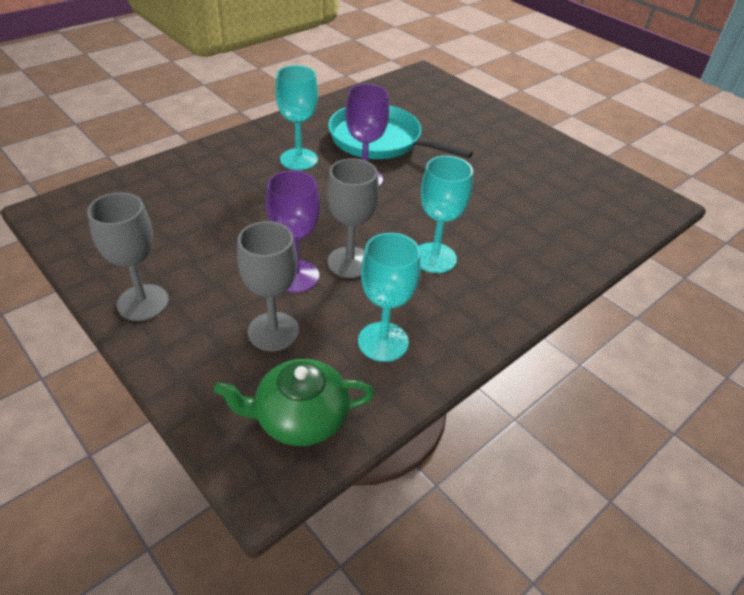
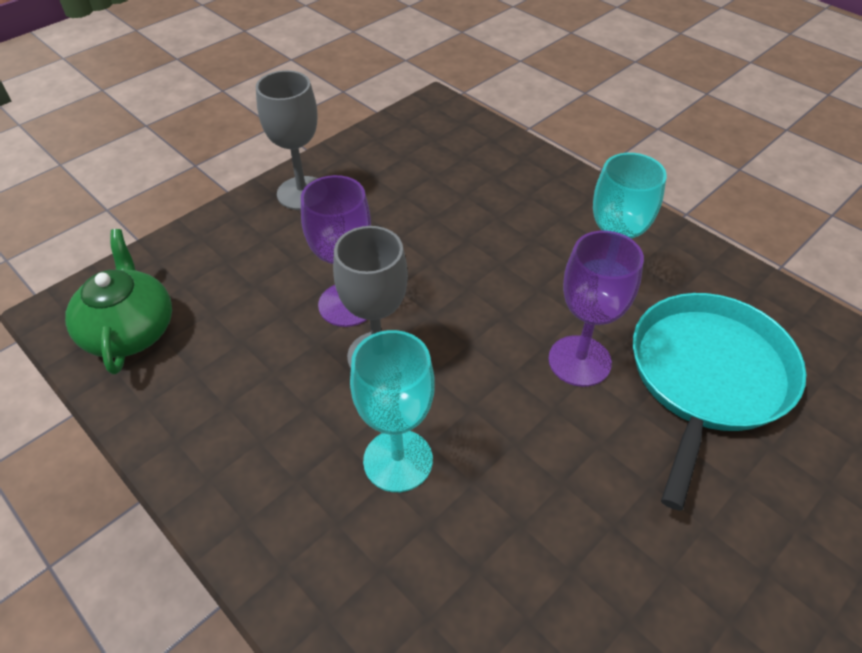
camera: 90 degrees right, 5 degrees up
grey goblet [237,221,299,351] -> none
turquoise goblet [358,233,421,362] -> none

